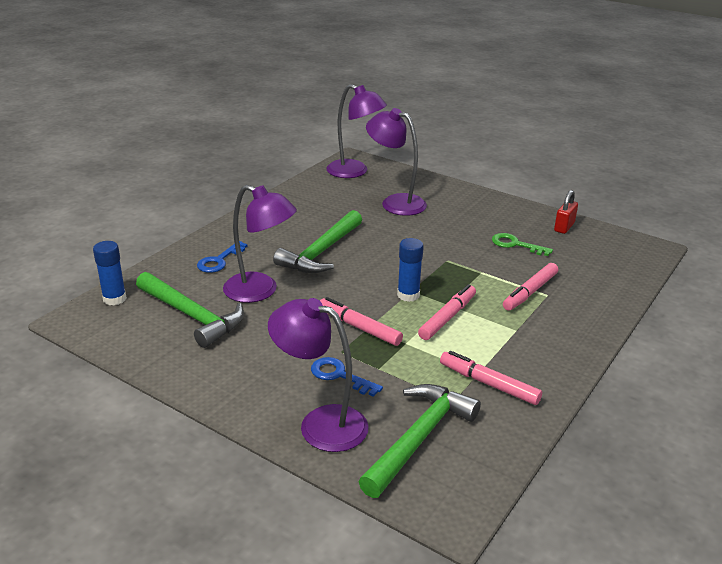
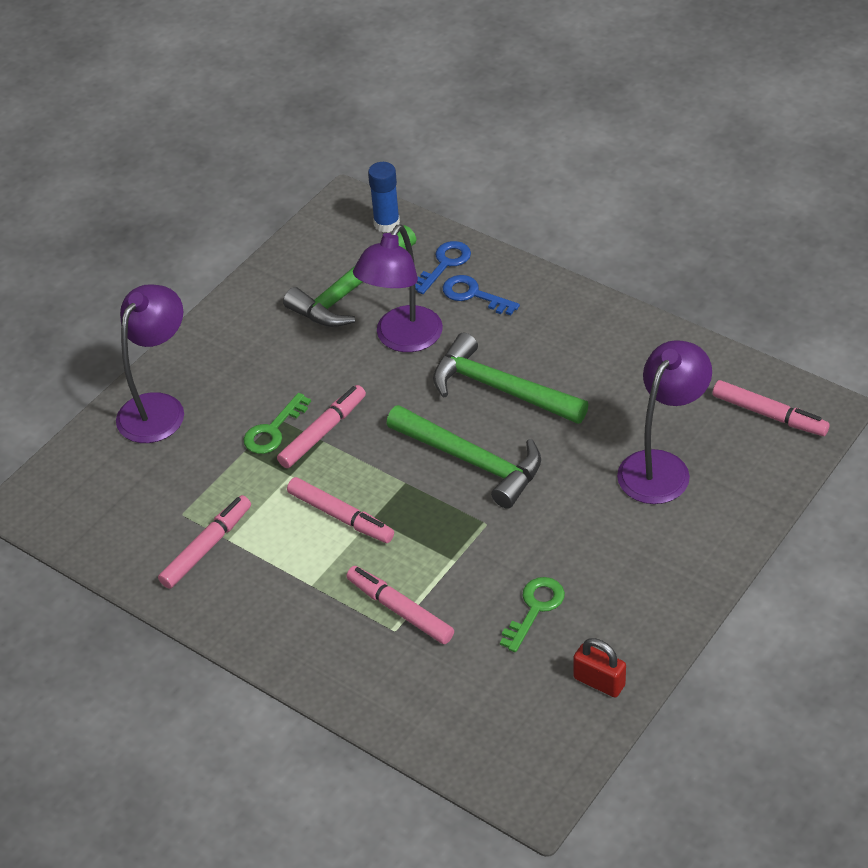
camera: 95 degrees right, 15 degrees up
blue key [311,357,383,397] -> blue key moved to [415,241,471,294]
purple lamp [326,84,387,178] -> pink marker [713,380,830,436]
green hammer [359,384,481,498] -> green hammer moved to [386,405,541,509]
blue glue stick [397,238,424,302] -> none
none -> green key [244,393,311,454]

